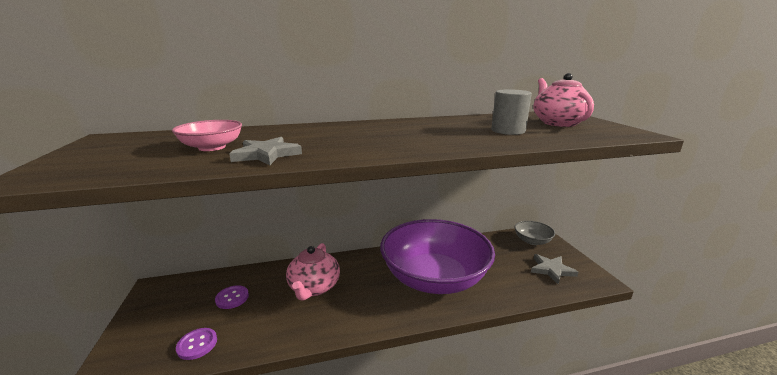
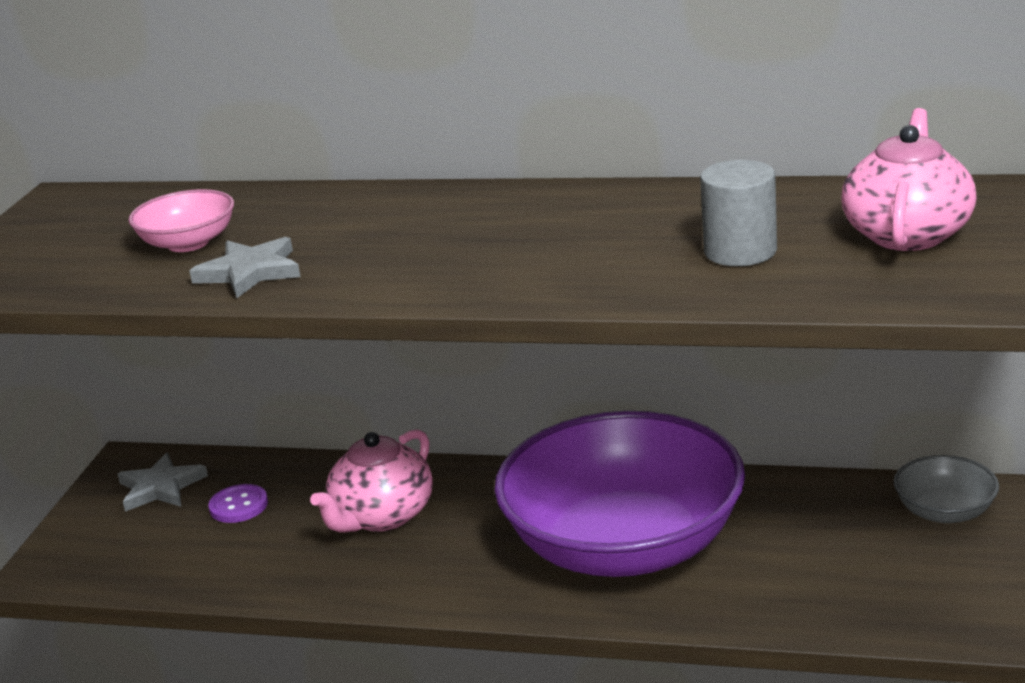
camera: 30 degrees right, 5 degrees up
purple button [176,328,217,360] -> none
grey star [531,254,578,284] -> grey star moved to [117,453,208,512]

